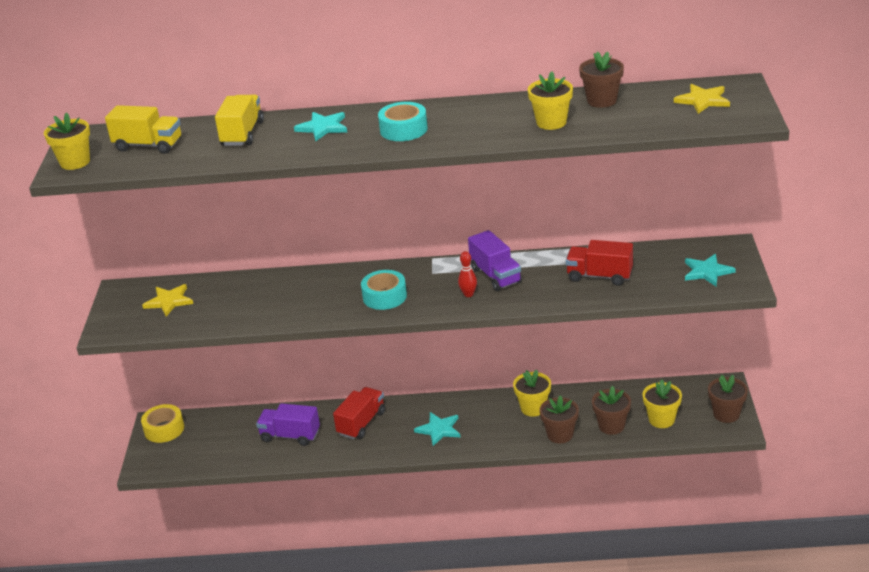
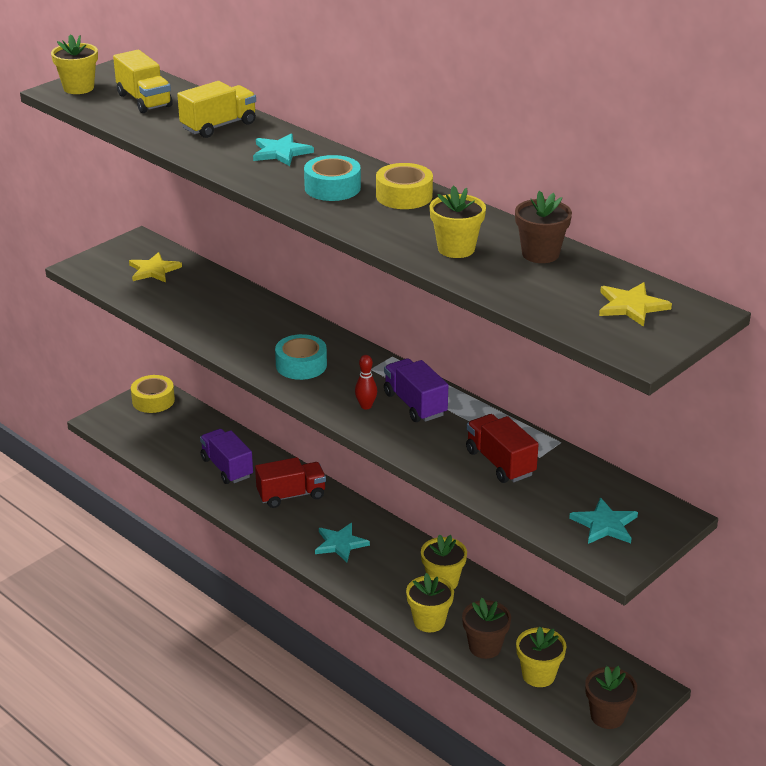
camera: 40 degrees right, 0 degrees up
purple truck [468,230,522,291] -> purple truck turned 135 degrees clockwise [384,358,448,422]
brown flower pot [540,395,579,443] -> yellow flower pot [406,573,454,632]
none -> yellow tape [376,163,433,209]

